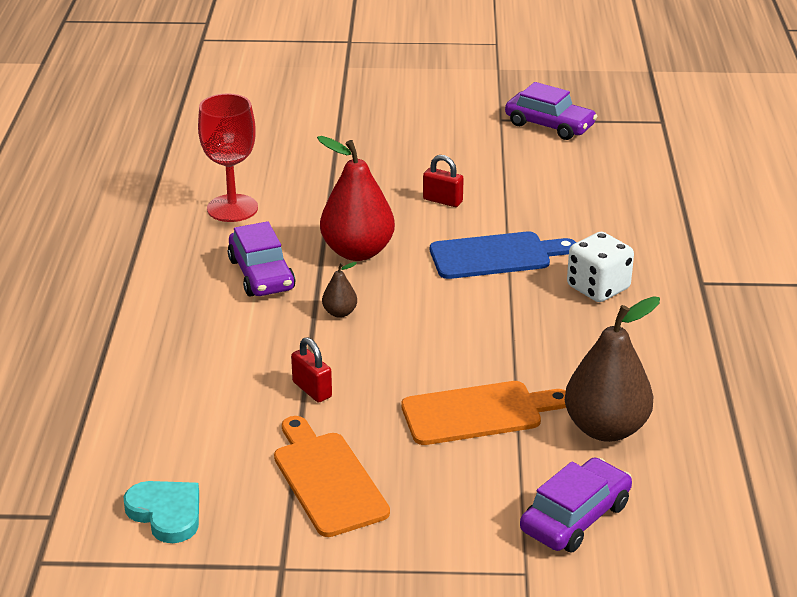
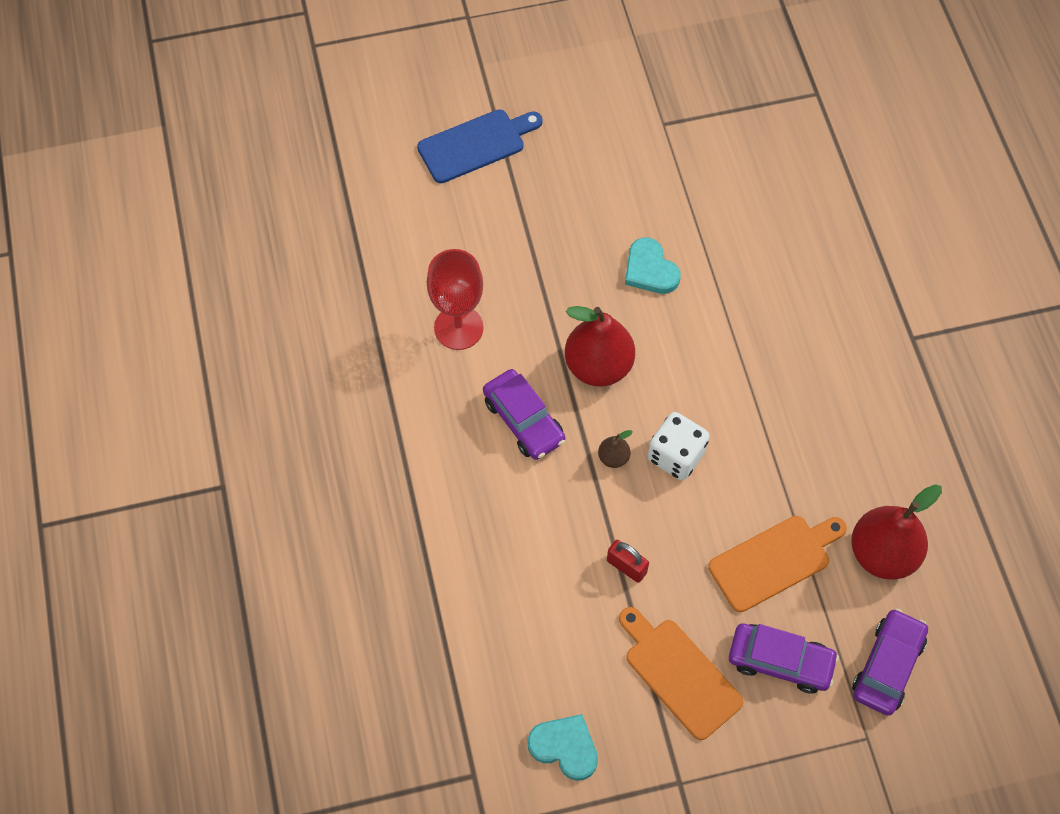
camera: 15 degrees left, 30 degrees up
red padlock [423,155,464,207] -> turquoise heart [625,238,681,294]
blue cutting board [430,231,576,279] -> blue cutting board moved to [417,109,543,183]
purple car [505,82,597,140] -> purple car moved to [729,623,839,693]
brown pear [565,296,660,442] -> red pear [851,484,942,579]
white dice [567,232,634,302] -> white dice moved to [648,412,710,480]

